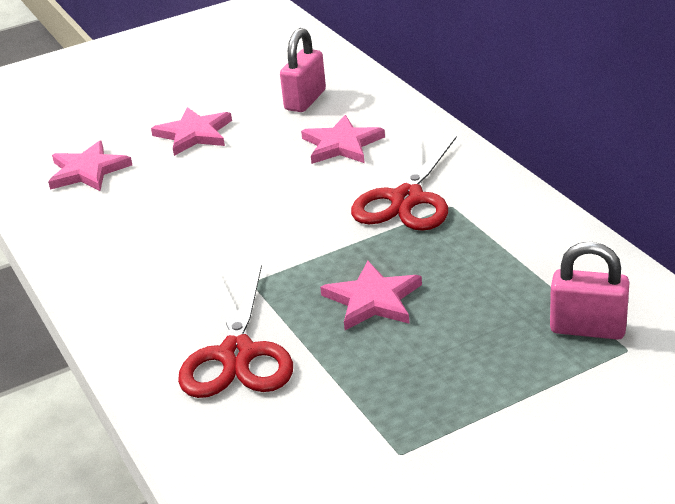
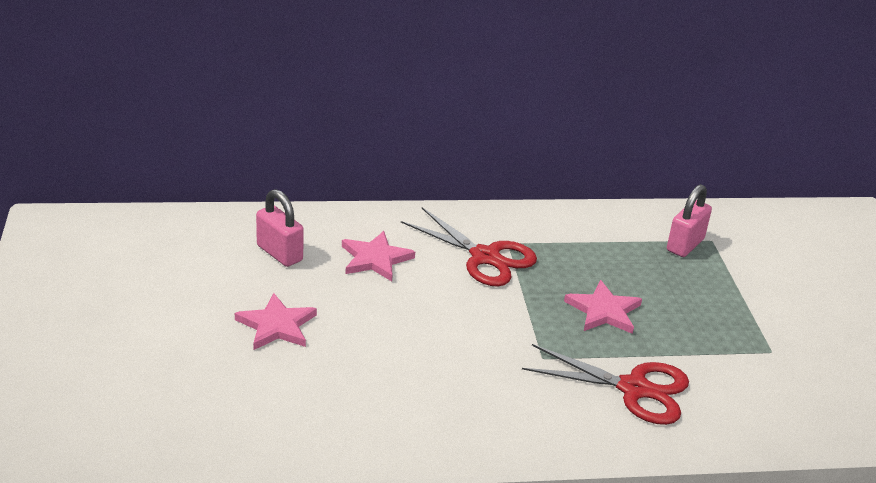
camera: 75 degrees left, 0 degrees up
pink star [48,140,132,191] -> none

